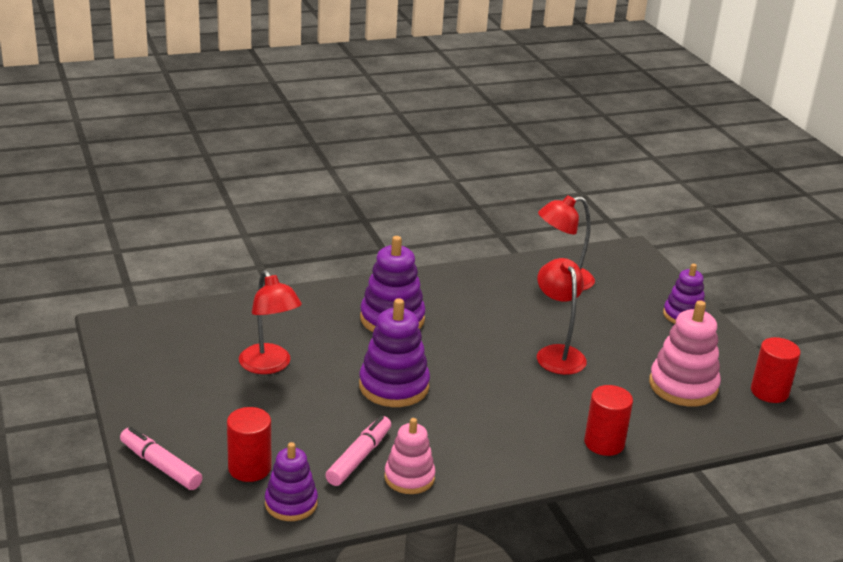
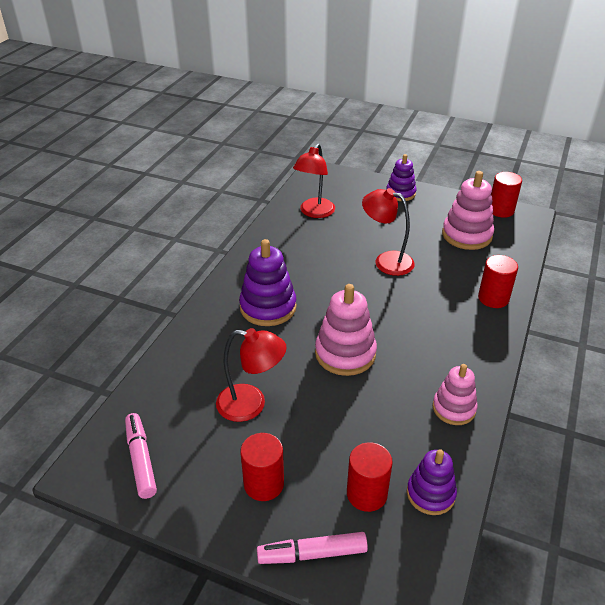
camera: 45 degrees left, 10 degrees up
pink marker [325,416,391,486] -> pink marker moved to [125,413,157,499]
purple stacking toy [359,298,430,407] -> pink stacking toy [315,284,377,376]
none -> red cylinder [240,433,284,501]

